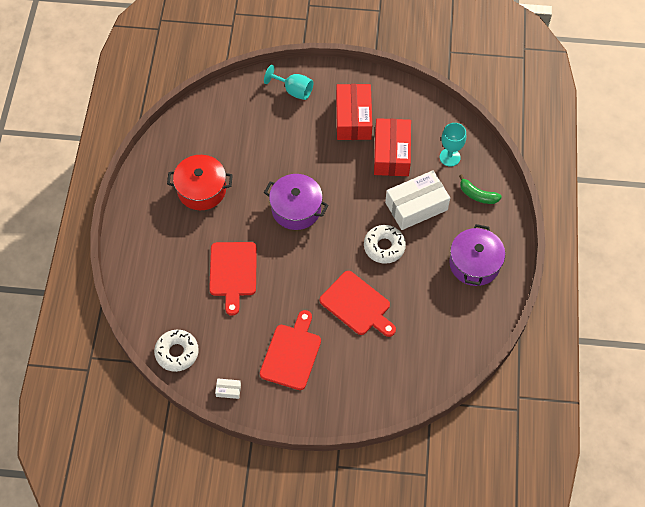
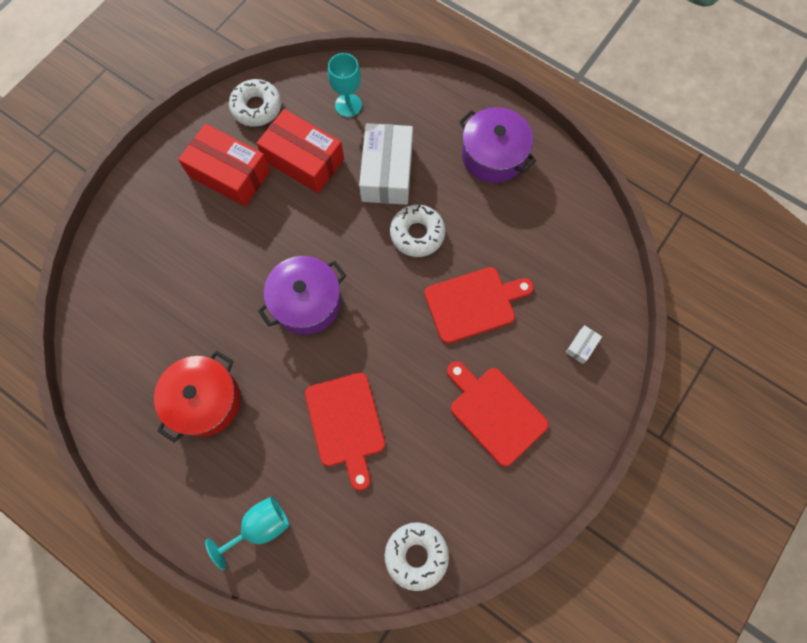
camera: 60 degrees left, 10 degrees up
red cutting board [209,242,257,316] -> red cutting board turned 45 degrees clockwise [305,373,385,490]
white box [215,378,241,399] -> white box moved to [566,325,602,364]
turquoise goblet [264,65,313,100] -> turquoise goblet moved to [205,497,289,570]
green banana [459,174,502,204] -> none
none -> white donut [229,79,281,127]

